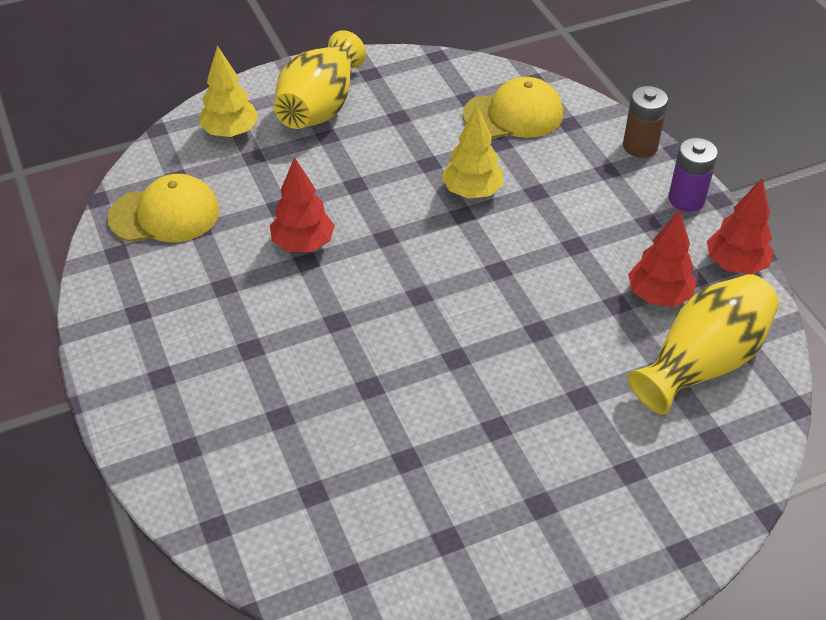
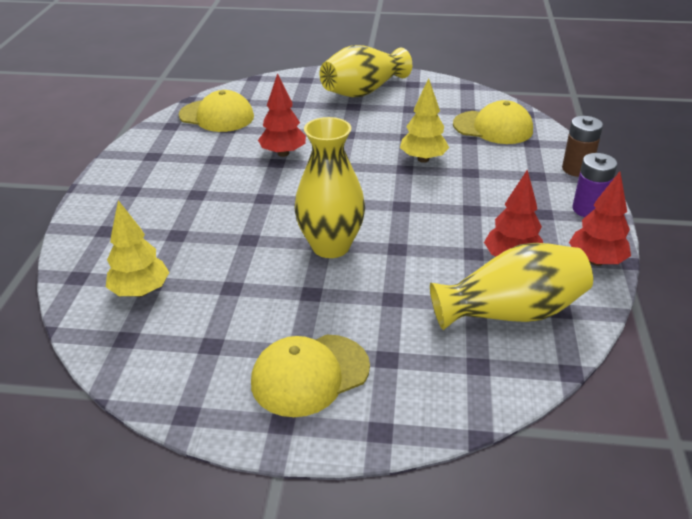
camera: 30 degrees right, 10 degrees down
yellow tree [199,45,259,137] -> yellow tree moved to [106,200,169,297]
none -> yellow cap [251,335,370,417]
none -> yellow vase [295,117,365,258]

